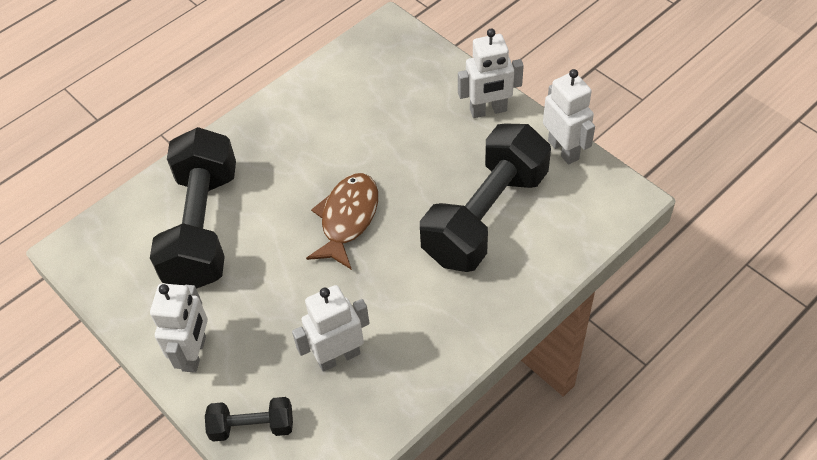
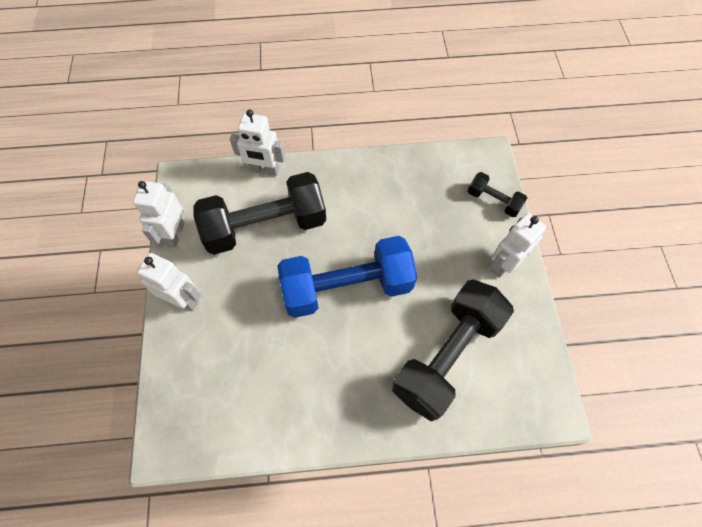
camera: 145 degrees left, 10 degrees up
white robot [292,285,370,372] -> white robot moved to [230,109,285,176]
brown fish [306,173,378,270] -> blue dumbbell [277,236,417,318]

